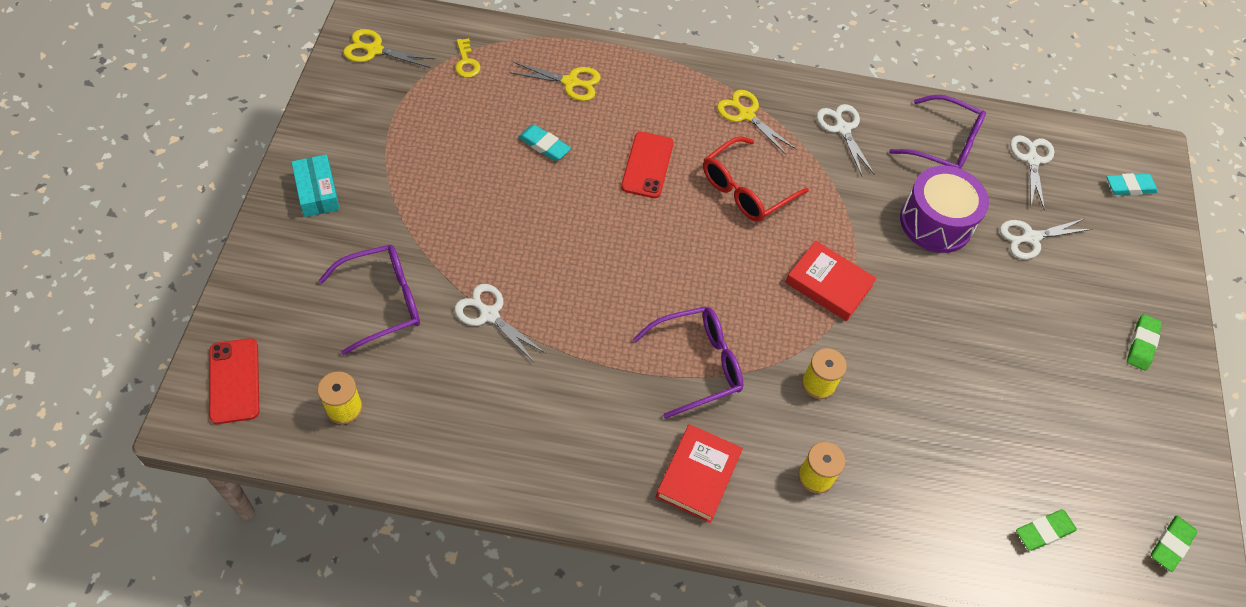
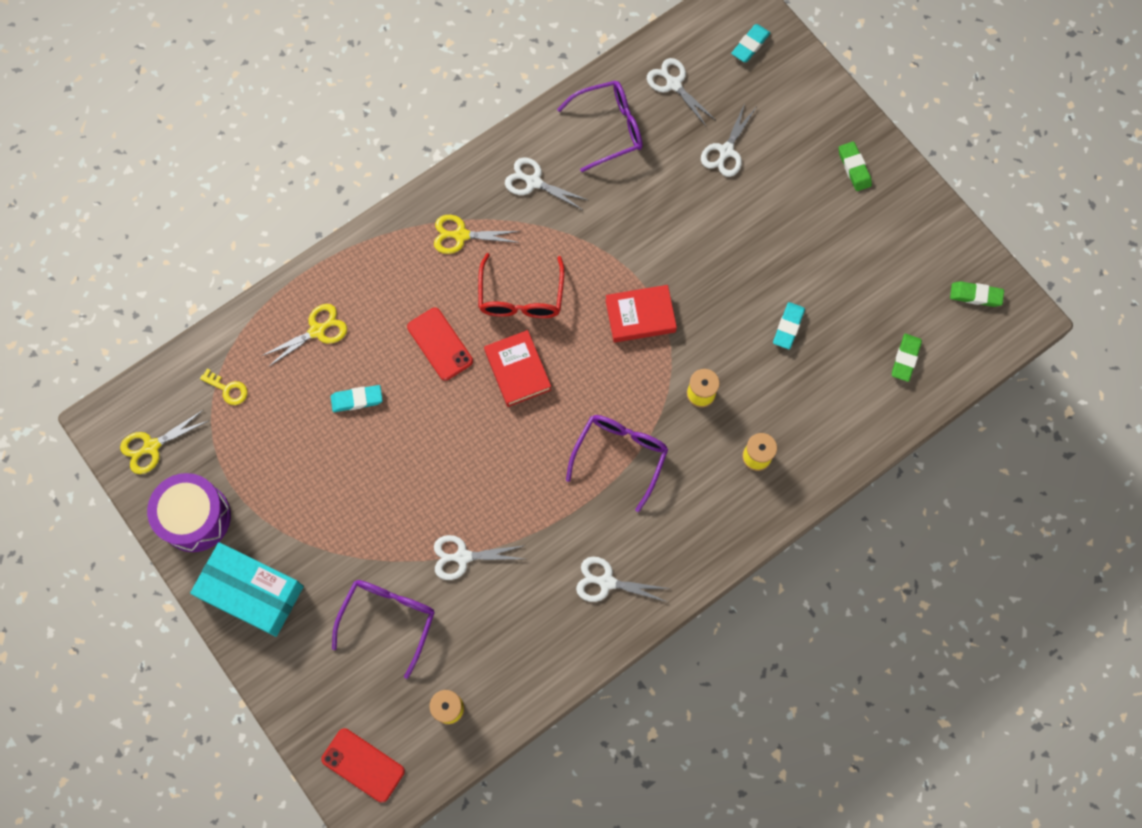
camera: 40 degrees left, 15 degrees up
turquoise box [291,155,340,217] -> turquoise box [190,542,304,637], size x1.71
red book [656,424,743,523] -> red book moved to [484,330,551,407]
purple drum [900,166,989,253] -> purple drum moved to [147,473,231,552]
green eraser [1151,515,1197,572] -> green eraser turned 75 degrees counterclockwise [950,281,1004,307]
none -> white scissors [576,557,671,602]
none -> turquoise eraser [773,302,805,349]

